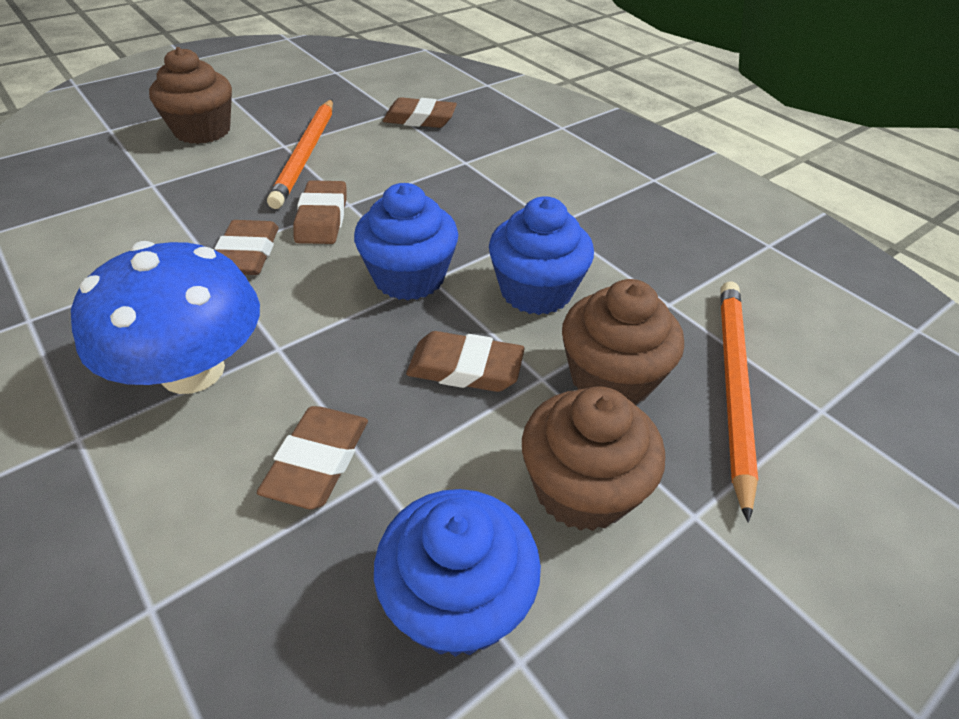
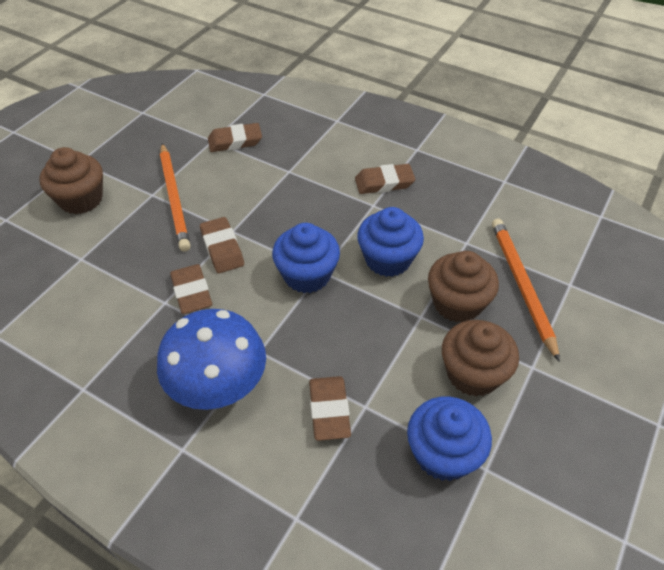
camera: 20 degrees left, 5 degrees up
brown eraser [406,331,525,392] -> brown eraser moved to [355,164,415,194]

